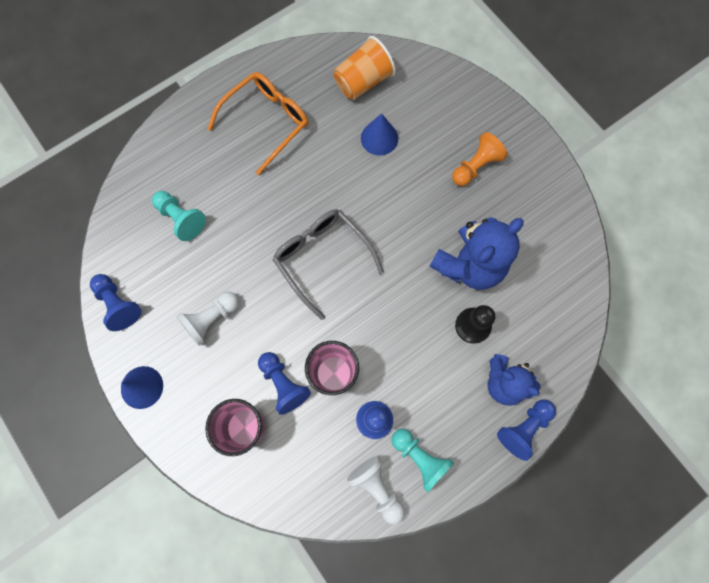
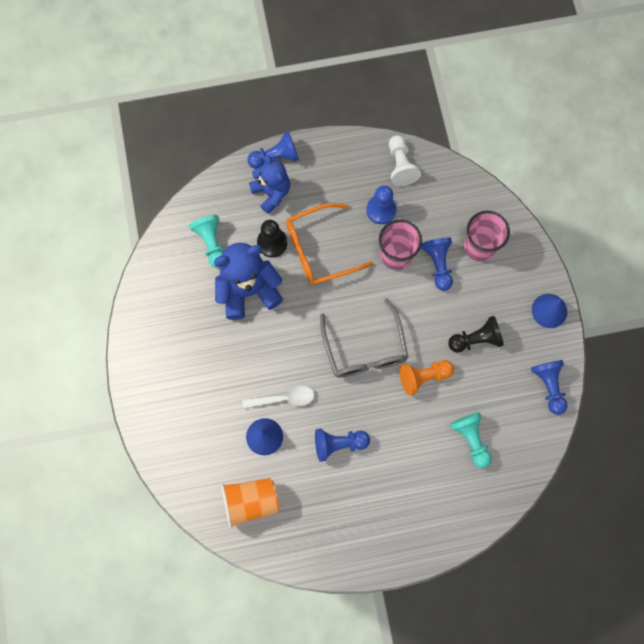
camera: 155 degrees left, 0 degrees up
white pawn [176,292,239,346] -> black pawn [448,316,504,352]
orange glasses [208,72,308,175] -> orange glasses moved to [286,203,373,285]
turquoise pawn [391,429,454,492] -> turquoise pawn moved to [189,215,224,268]
orange pawn [452,132,508,186] -> orange pawn moved to [399,360,454,396]
none -> white spoon [242,386,314,409]
none -> blue pawn [315,429,370,462]

